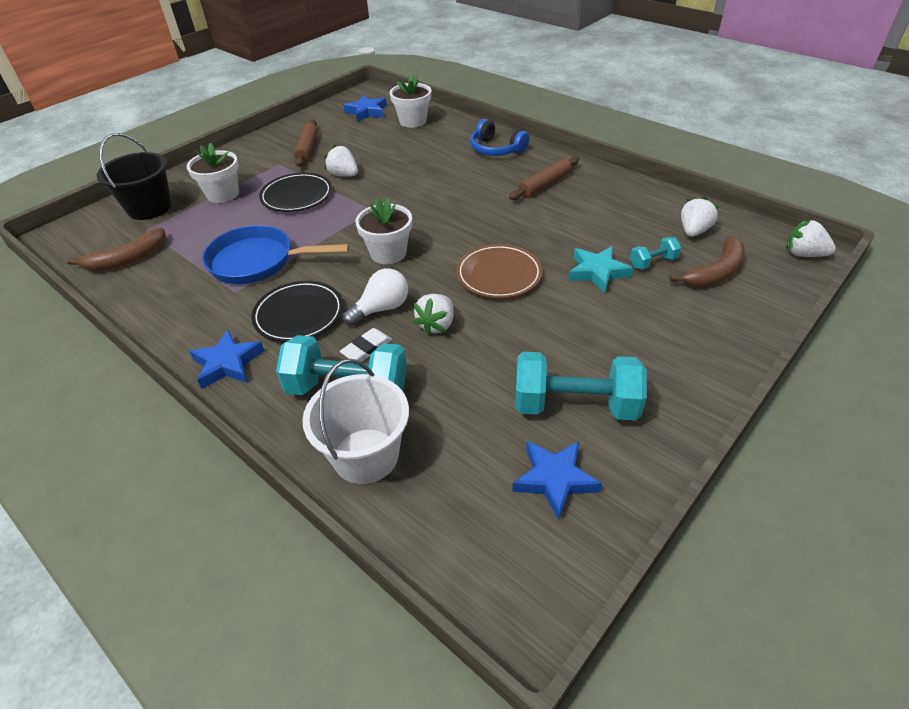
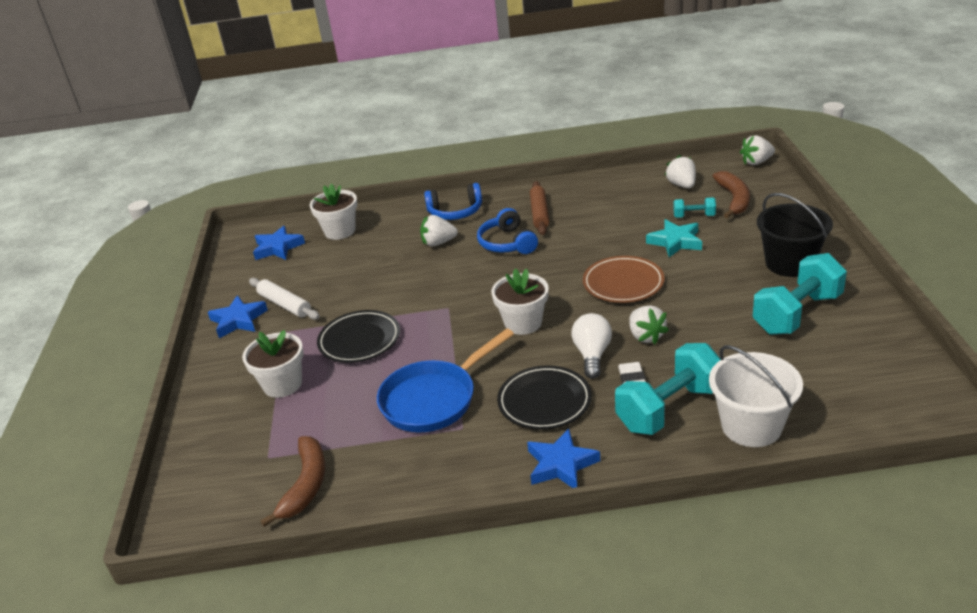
camera: 45 degrees left, 10 degrees down
black bucket [97,133,171,220] -> black bucket moved to [757,193,833,277]
brown rolling pin [294,120,318,167] -> white rolling pin [249,278,320,320]
white strawberry [325,145,358,177] -> white strawberry moved to [420,215,458,246]
blue star [512,441,602,520] -> blue star moved to [208,295,268,338]
turquoise dumbbell [630,237,681,269] -> turquoise dumbbell turned 75 degrees clockwise [673,197,716,218]
none -> blue headphones [477,208,538,254]

